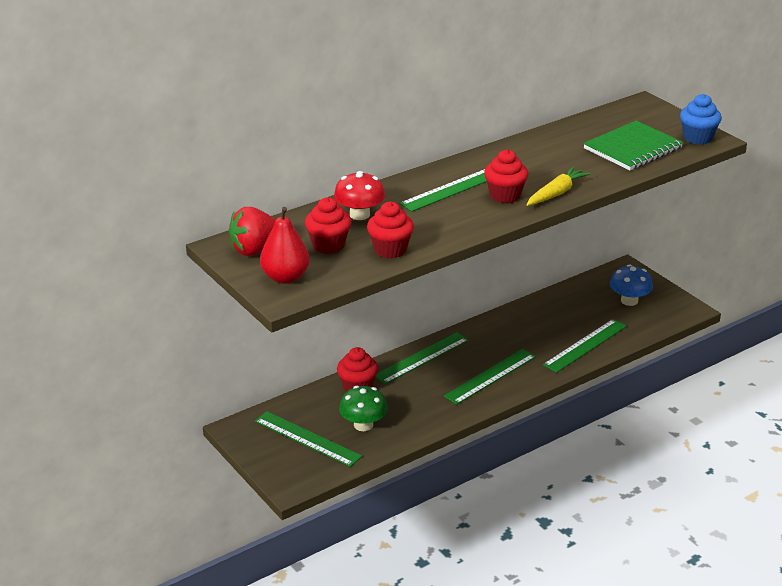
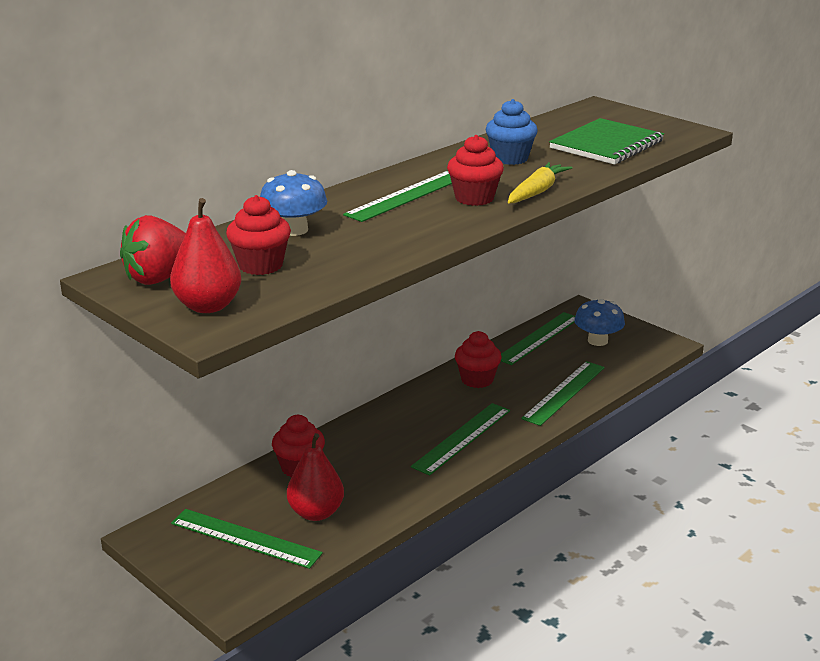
camera: 10 degrees left, 5 degrees down
red mushroom [334,171,385,220] -> blue mushroom [260,170,327,236]
green mushroom [339,386,388,431] -> red pear [287,433,344,521]
red cupcake [367,202,414,258] -> red cupcake moved to [455,331,502,388]
green ruler [375,332,469,384] -> green ruler moved to [501,312,575,365]
blue cupcake [680,94,722,145] -> blue cupcake moved to [486,99,538,165]

